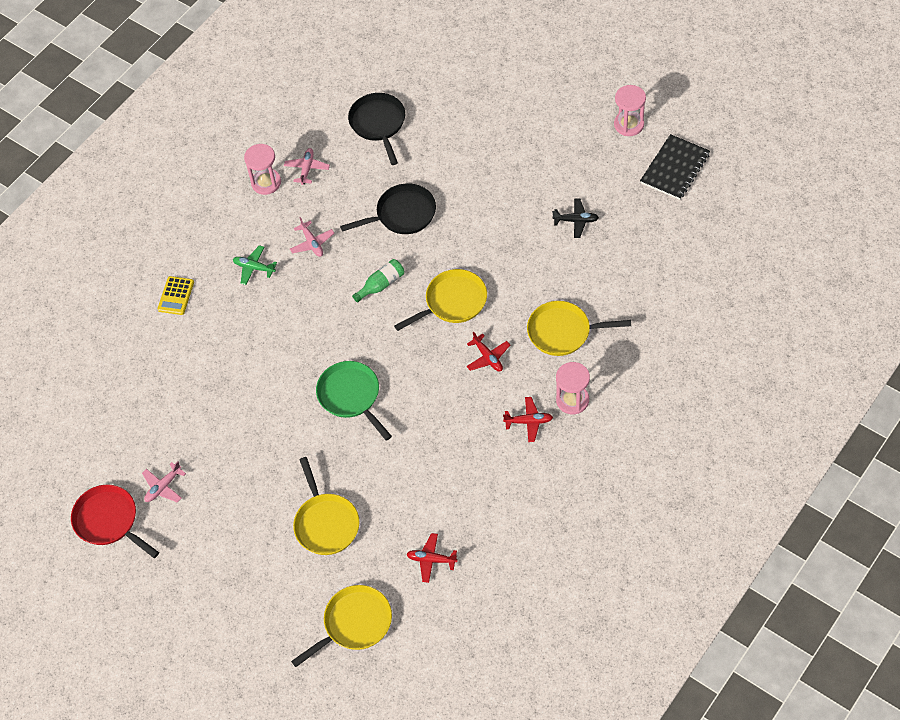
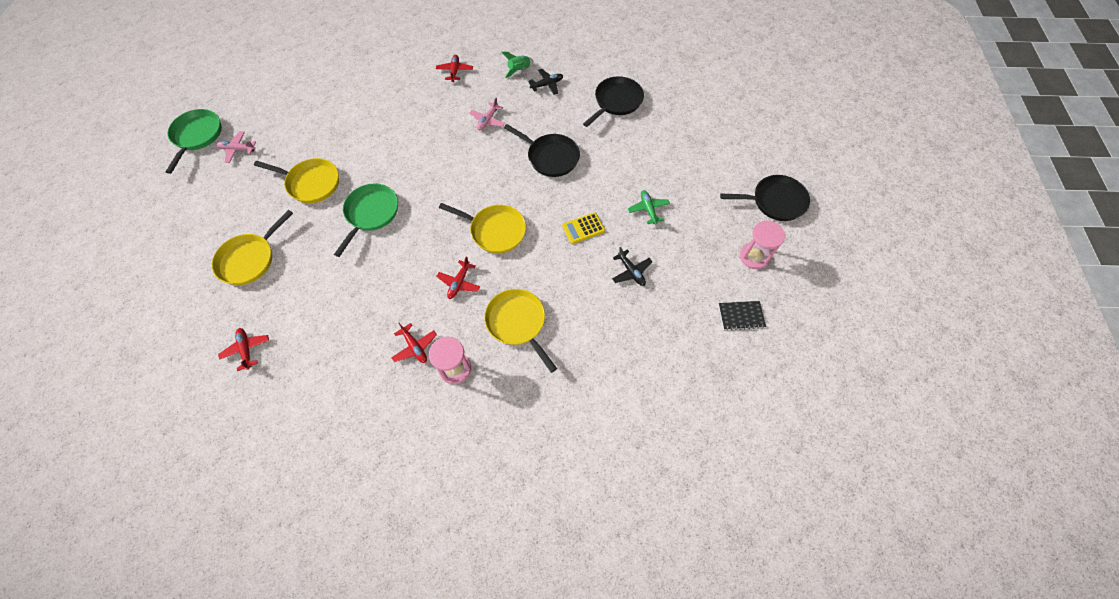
camera: 50 degrees right, 5 degrees up
red pan [71,485,159,558] -> green pan [165,109,222,174]
yellow calculator [158,276,194,315] -> yellow calculator moved to [562,212,605,244]
green plane [233,245,277,285] -> green plane moved to [628,190,670,224]
pink hourglass [244,144,281,195] -> green rocket [501,52,533,78]
pink plane [284,148,330,185] -> black plane [528,69,563,95]
yellow pan [291,585,392,667] -> yellow pan moved to [254,158,339,203]
green bottle [352,259,404,302] -> none
black notebook [640,134,710,200] -> black notebook [718,301,766,330], size x0.63
none -> red plane [436,55,473,82]
none -> black pan [720,175,810,221]

